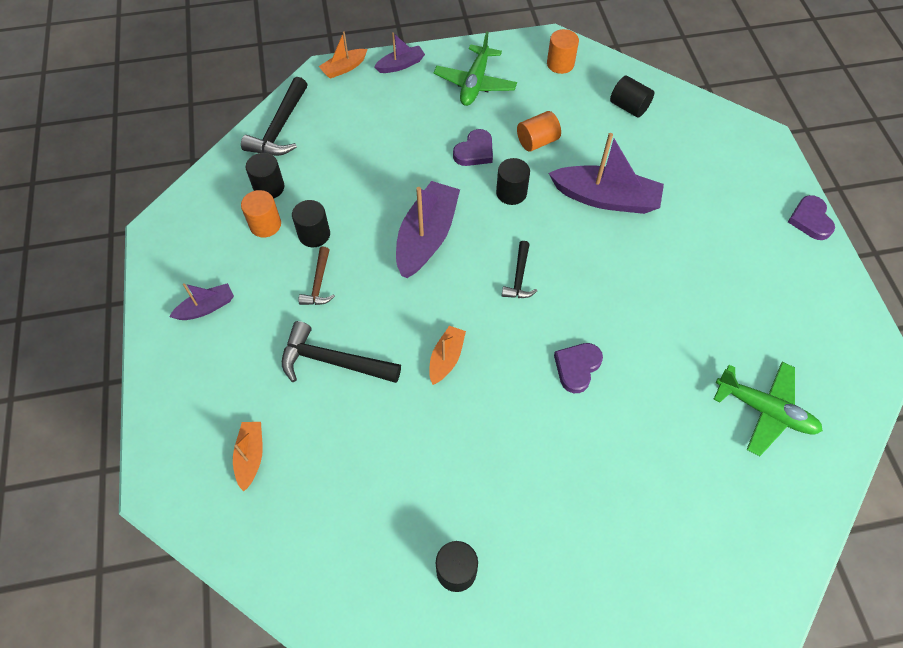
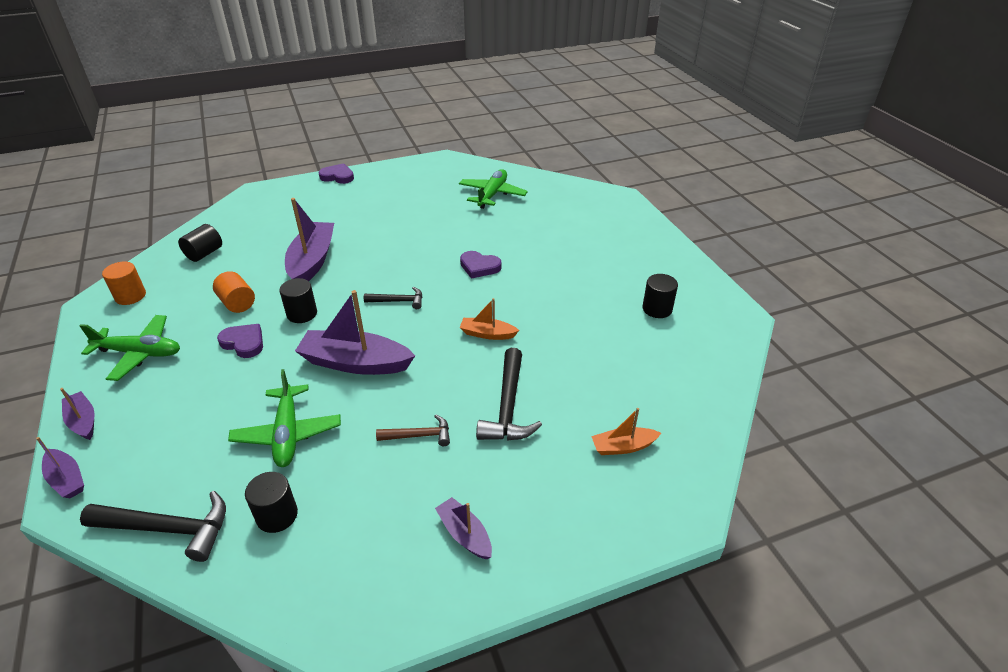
camera: 100 degrees left, 20 degrees down
orange cylinder [241,190,281,237] -> none
black cylinder [292,200,330,247] -> none
orange boat [318,31,368,79] -> purple boat [36,437,84,498]
purple heart [788,195,835,240] -> purple heart turned 150 degrees counterclockwise [318,163,354,184]
none -> green plane [228,369,341,467]

